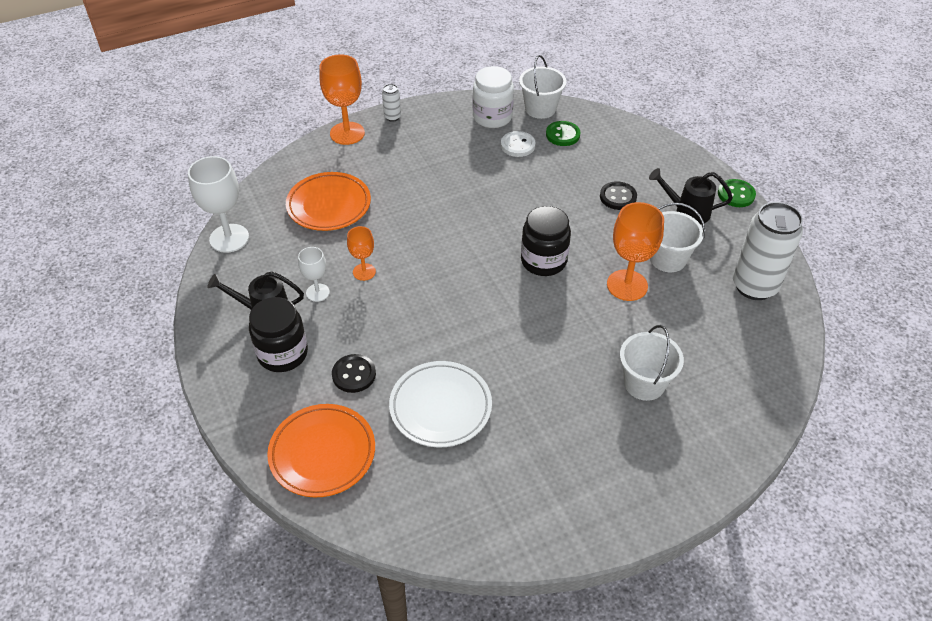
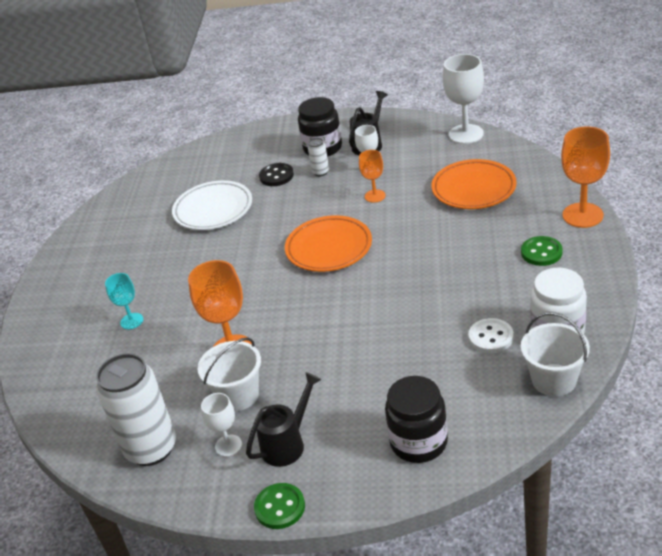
camera: 125 degrees right, 10 degrees down
orange plate [267,404,375,498] -> orange plate moved to [285,215,372,272]
white can [382,84,401,122] -> white can moved to [308,138,329,176]
black jar [521,206,571,276] -> black jar moved to [385,376,448,463]
green button [546,121,580,146] -> green button moved to [521,236,563,266]
black button [600,181,637,210] -> none
white bucket [620,325,684,401] -> turquoise goblet [105,273,143,329]
none -> white goblet [201,393,242,457]

